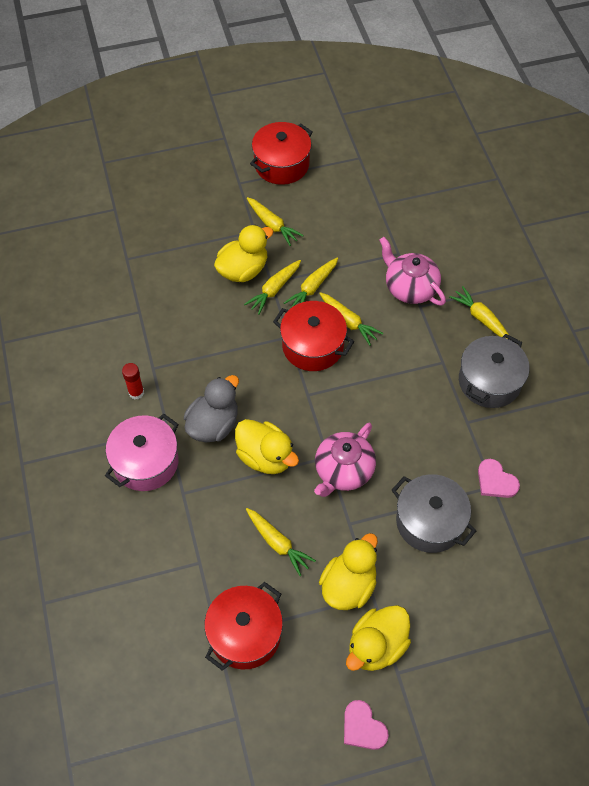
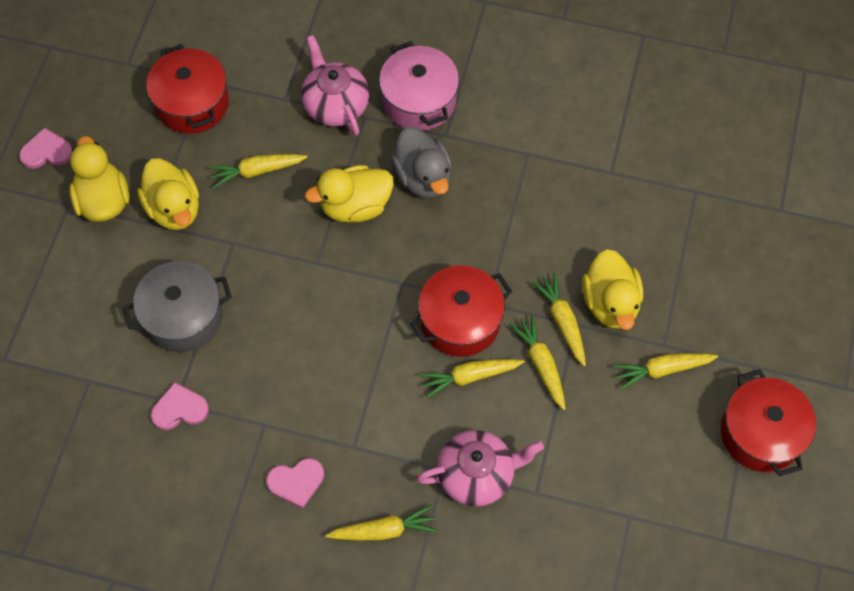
camera: 120 degrees right, 5 degrees up
red glue stick [122,363,144,399] -> none
pink teapot [314,423,376,497] -> pink teapot moved to [301,35,370,136]
grey pot [459,334,530,408] -> pink heart [266,458,324,508]

